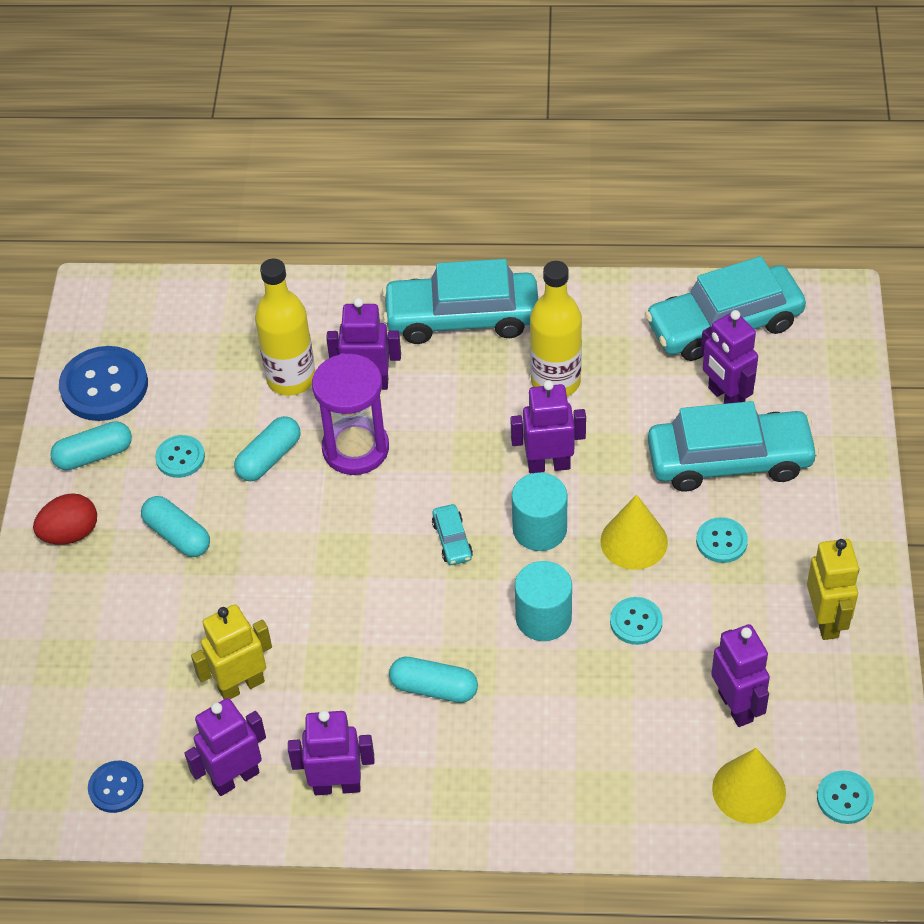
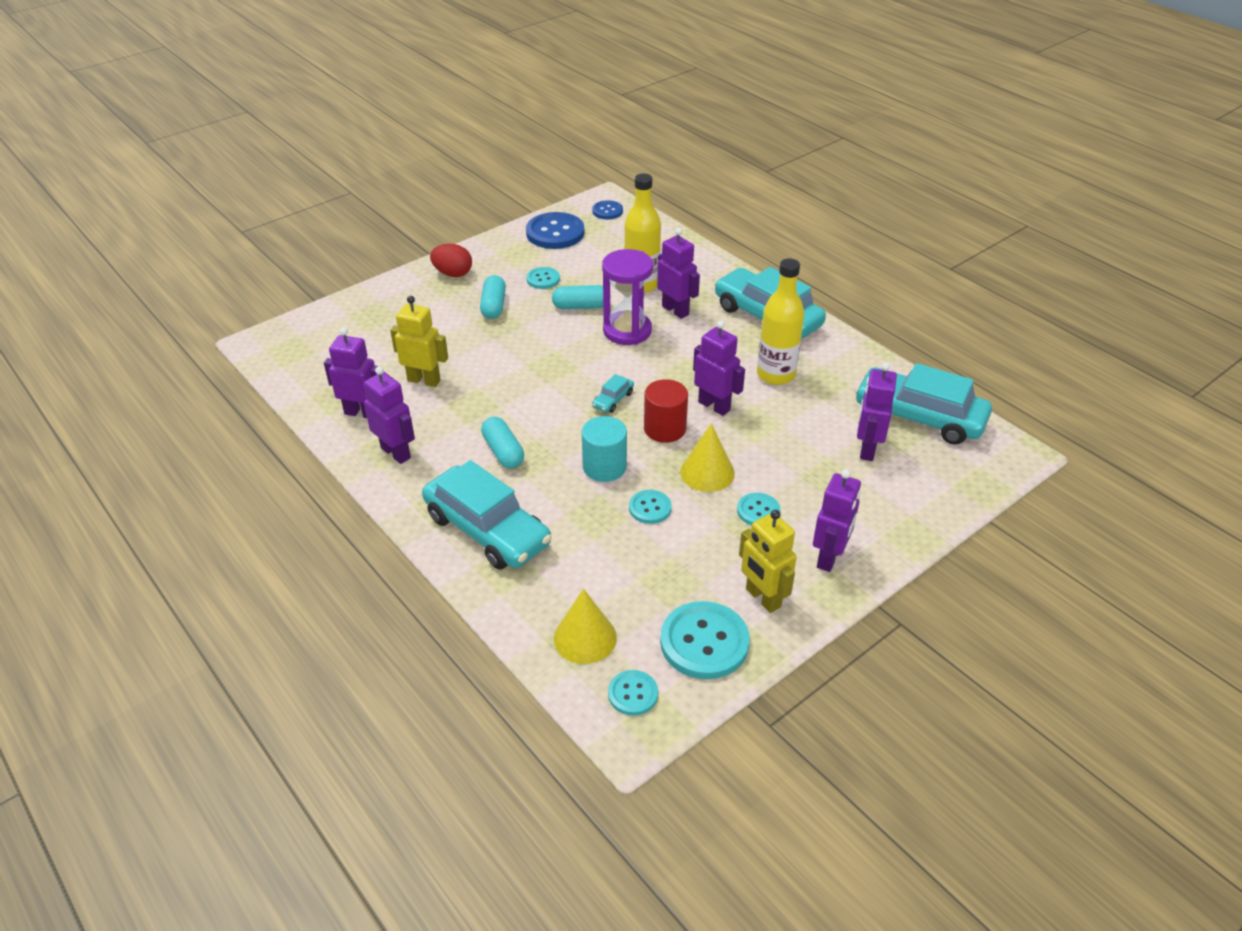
camera: 45 degrees right, 10 degrees down
turquoise capsule [50,421,132,470] -> none
blue button [88,761,144,813] -> blue button moved to [592,200,623,219]
turquoise cylinder [512,473,567,551] -> red cylinder [644,379,688,443]
turquoise car [648,401,819,492] -> turquoise car moved to [422,460,552,570]
purple robot [711,624,770,727] -> purple robot moved to [813,469,861,572]
yellow robot [807,539,859,640] -> yellow robot turned 105 degrees clockwise [739,510,797,613]
none -> turquoise button [660,601,750,679]

